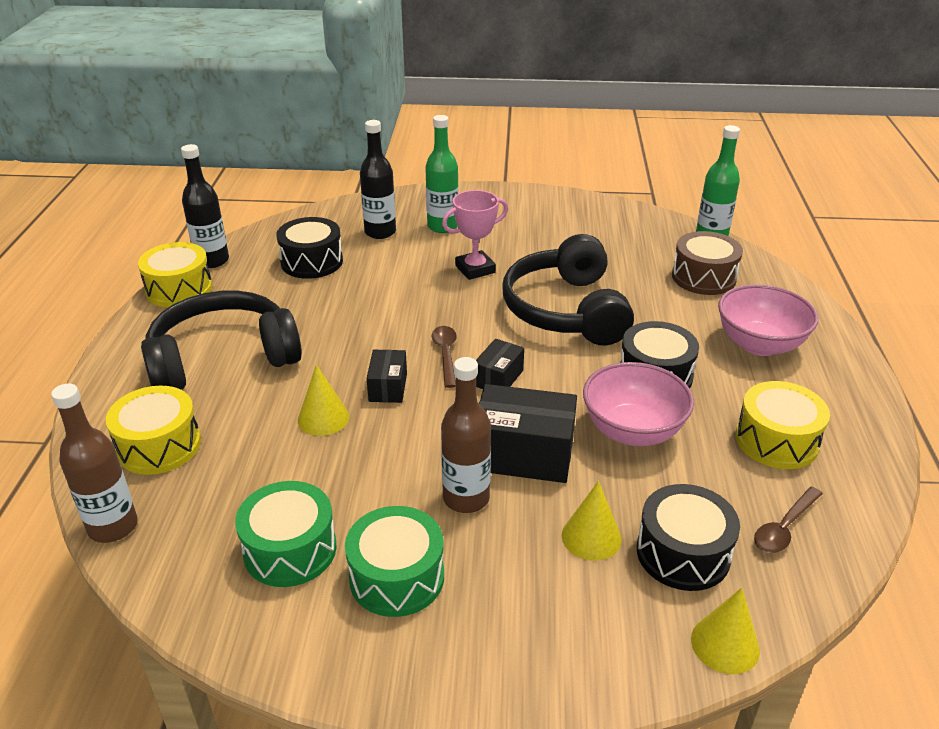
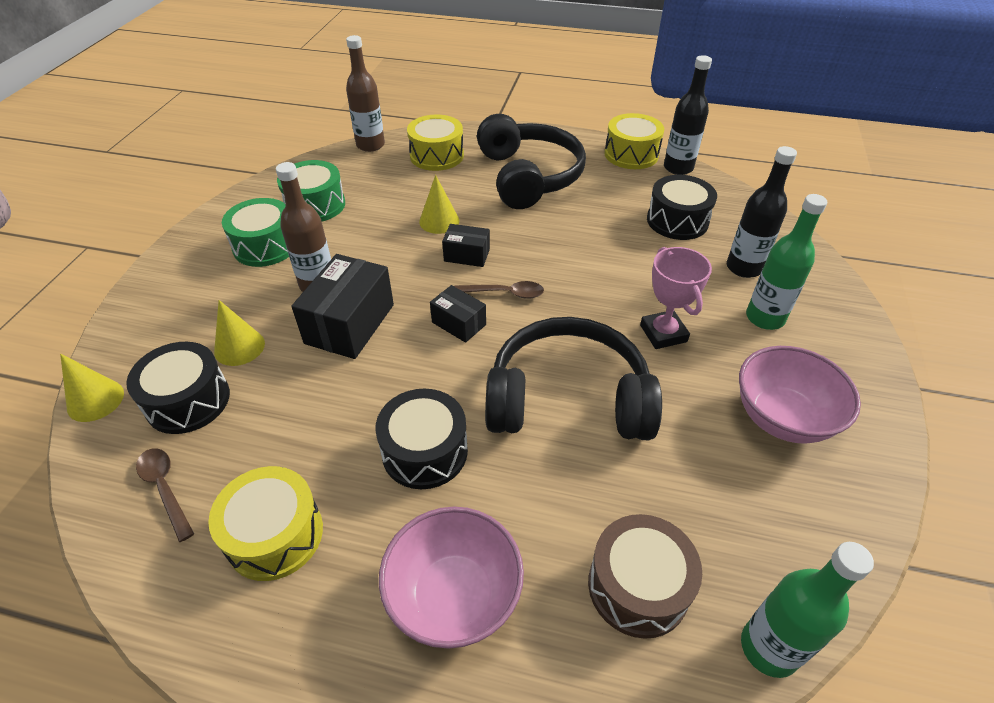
camera: 100 degrees right, 10 degrees up
pink bowl [583,362,694,446] -> pink bowl moved to [739,346,861,444]

